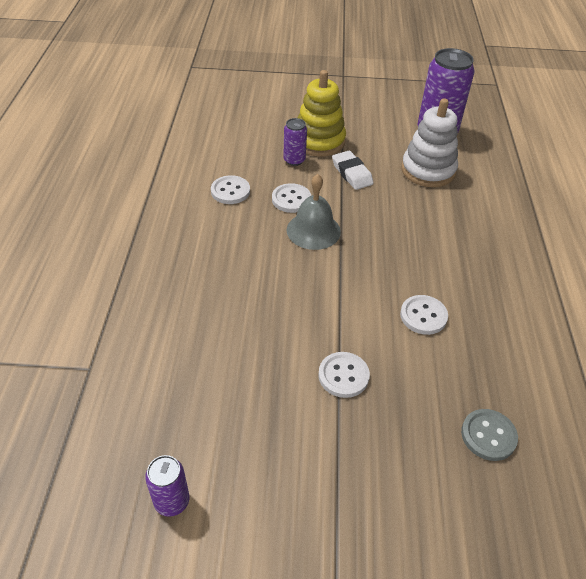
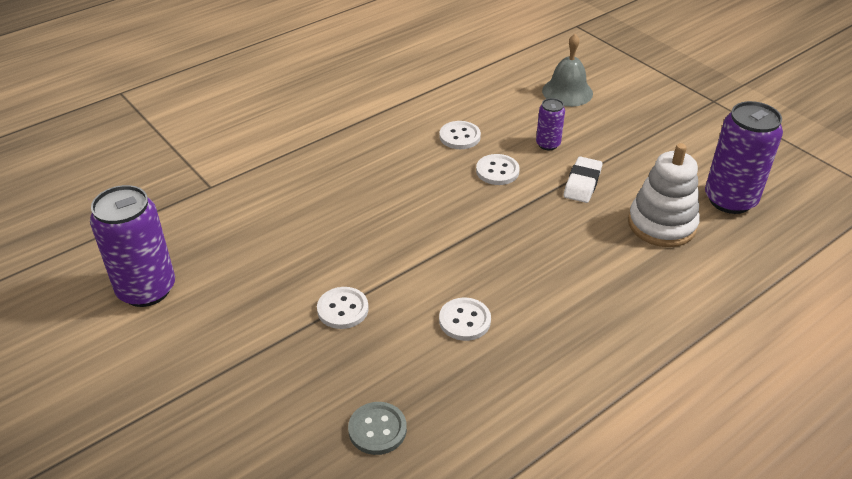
camera: 50 degrees right, 5 degrees down
purple can [145,455,189,517] -> purple can [90,185,175,307], size x1.98
grey bell [287,174,341,250] -> grey bell moved to [542,34,593,107]
yellow stacking toy [298,70,346,157] -> none

